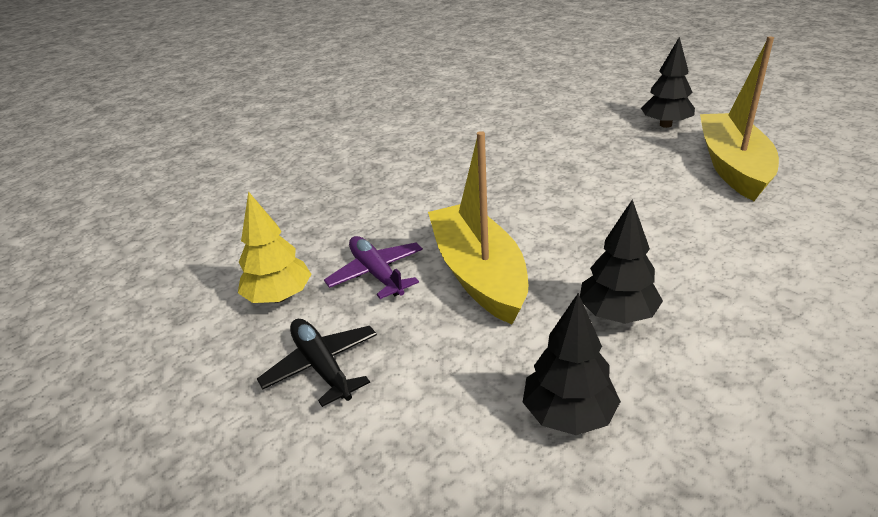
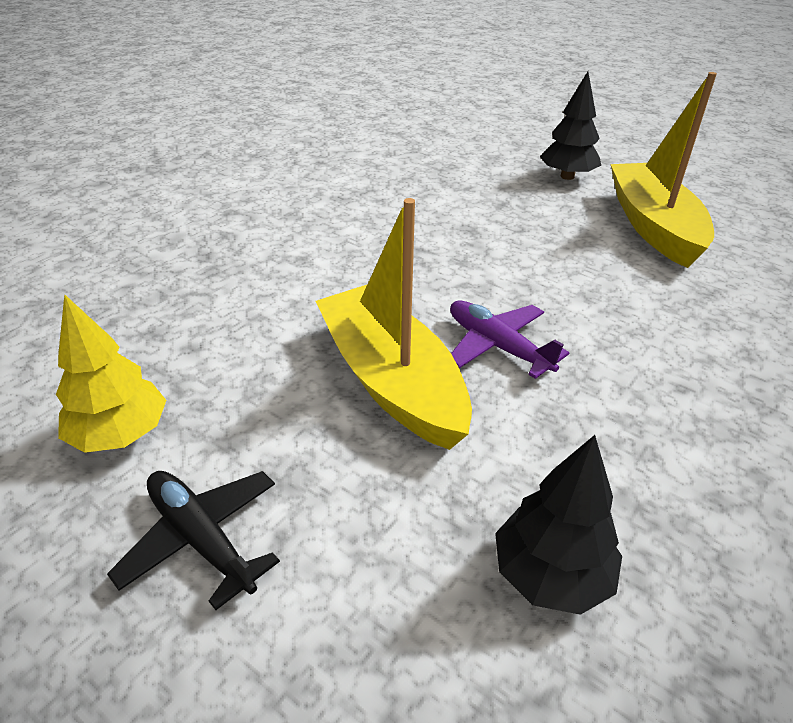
camera: 15 degrees left, 5 degrees up
purple plane [324,236,423,299] -> purple plane moved to [450,301,569,379]
black tree [580,199,663,324] -> none

